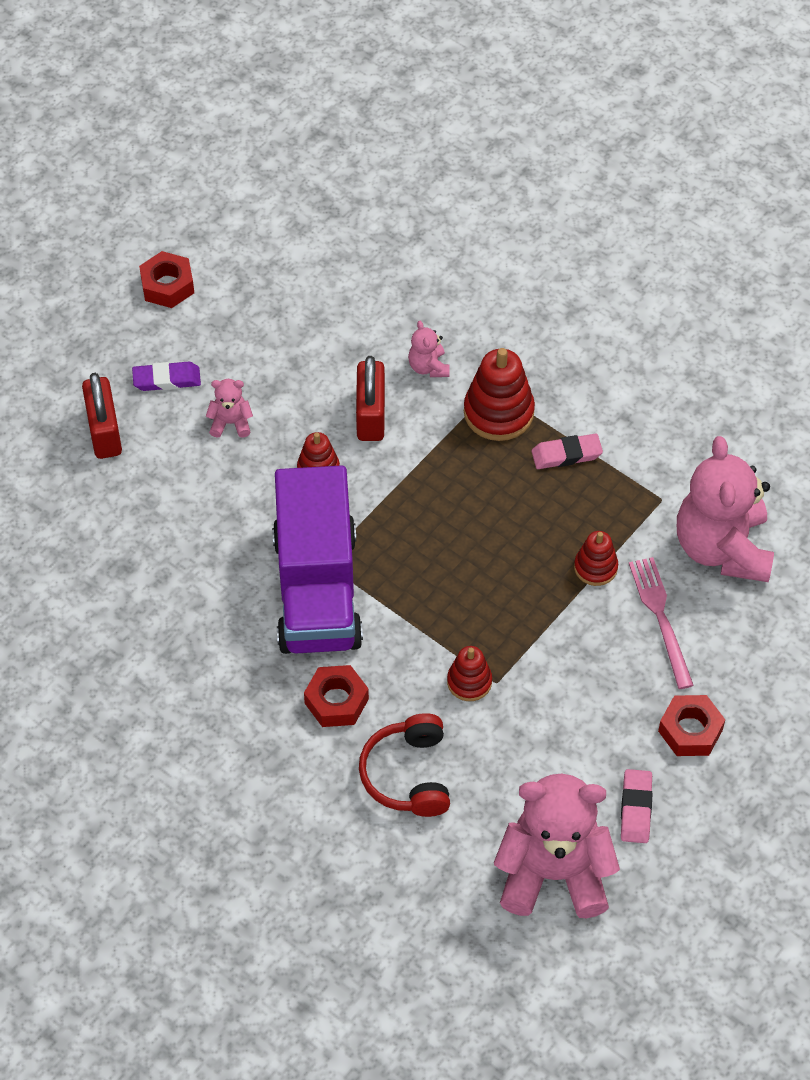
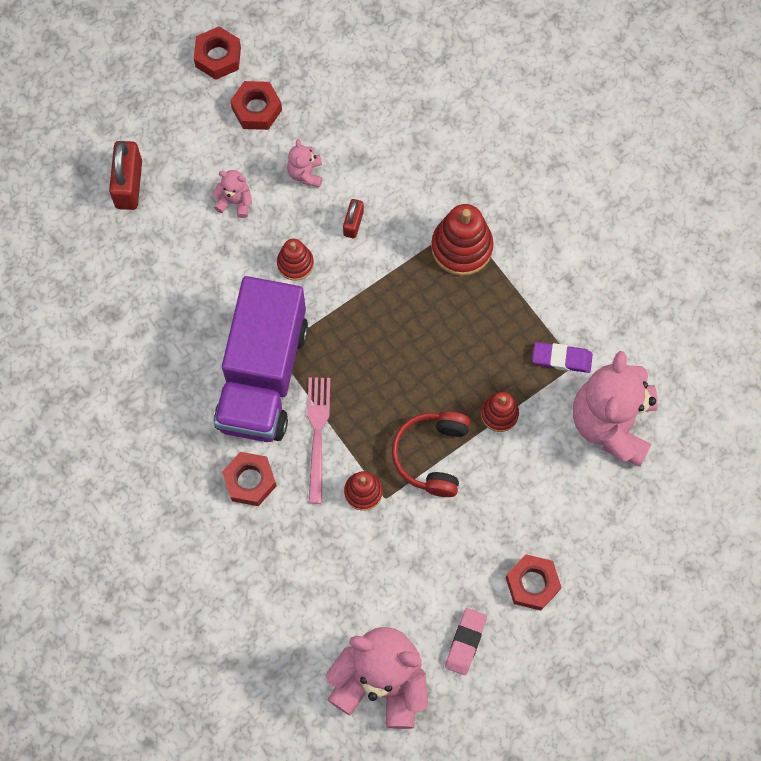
camera: 15 degrees right, 15 degrees up
purple eraser [132,361,201,391] -> purple eraser moved to [532,342,593,373]
red padlock [356,356,385,441] -> red padlock [343,199,364,239], size x0.57
red headphones [359,713,450,817] -> red headphones moved to [392,411,470,497]
pink teddy bear [408,321,449,377] -> pink teddy bear moved to [287,139,322,188]
pink eraser [531,434,603,469] -> none
pink fork [629,557,694,689] -> pink fork moved to [307,377,330,504]
none -> red nut [230,81,282,130]

